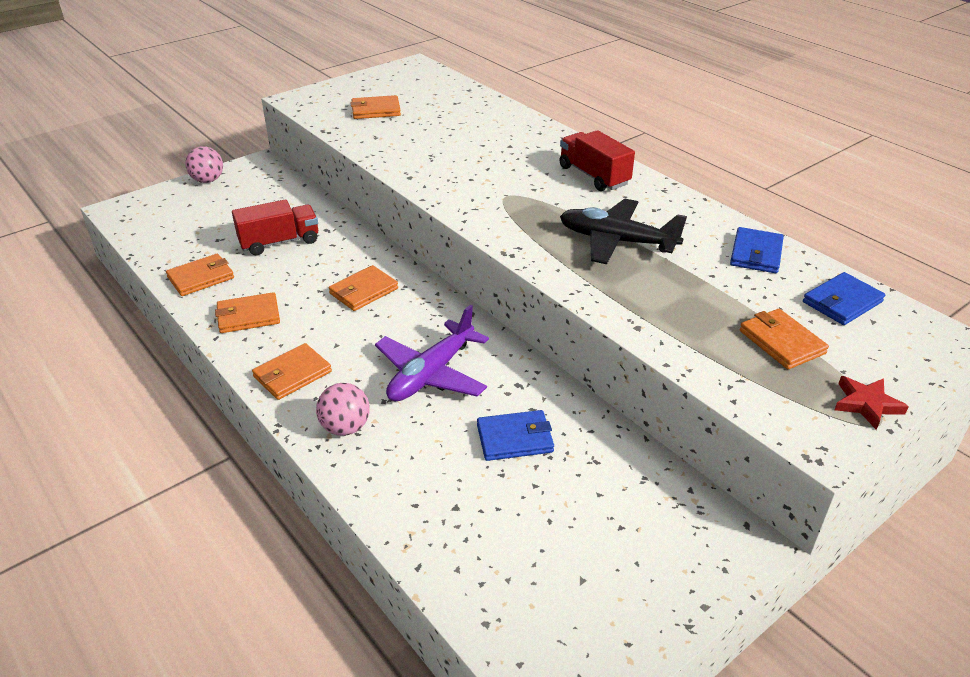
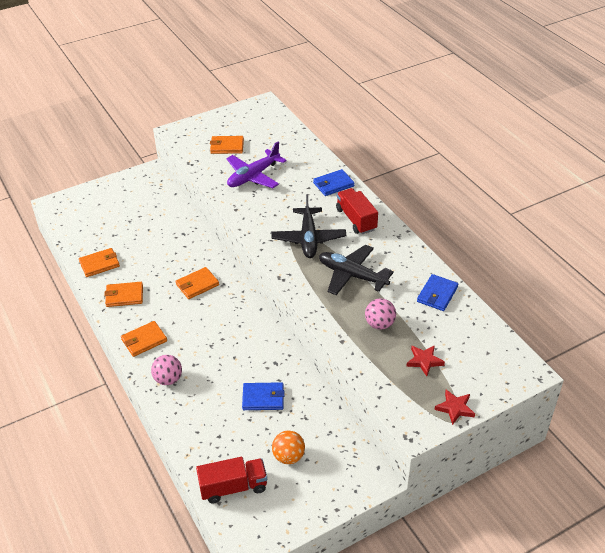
camera: 10 degrees right, 5 degrees up
pink ball [185,146,223,183] -> pink ball moved to [365,298,396,330]
red truck [232,200,318,256] -> red truck moved to [196,457,267,504]
purple plane [375,305,489,401] -> purple plane moved to [226,142,287,188]
orange wallet [740,309,829,369] -> red star [406,345,445,376]
blue wallet [803,272,885,325] -> blue wallet moved to [313,169,354,196]
none -> black plane [271,194,346,258]
none -> orange ball [272,431,305,464]

